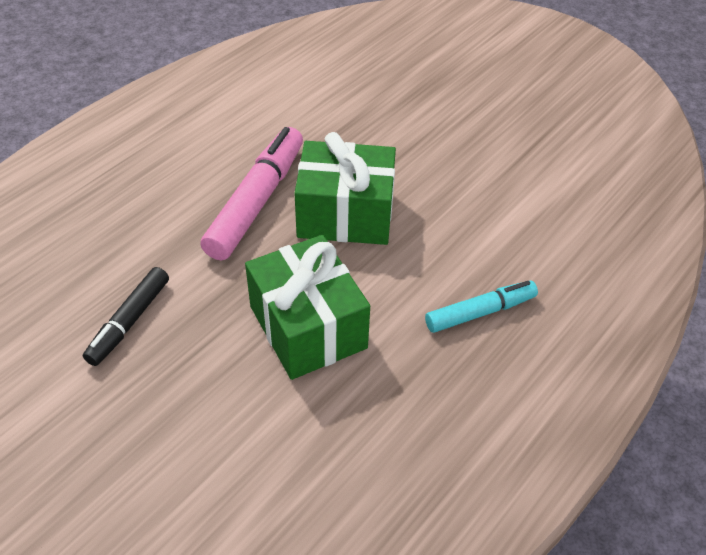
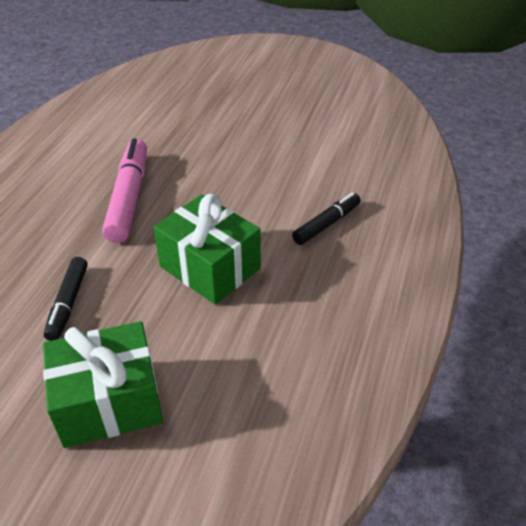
camera: 20 degrees left, 5 degrees down
green gift [295,132,396,245] -> green gift moved to [43,321,163,448]
turquoise marker [425,281,538,333] -> black marker [292,192,361,245]

